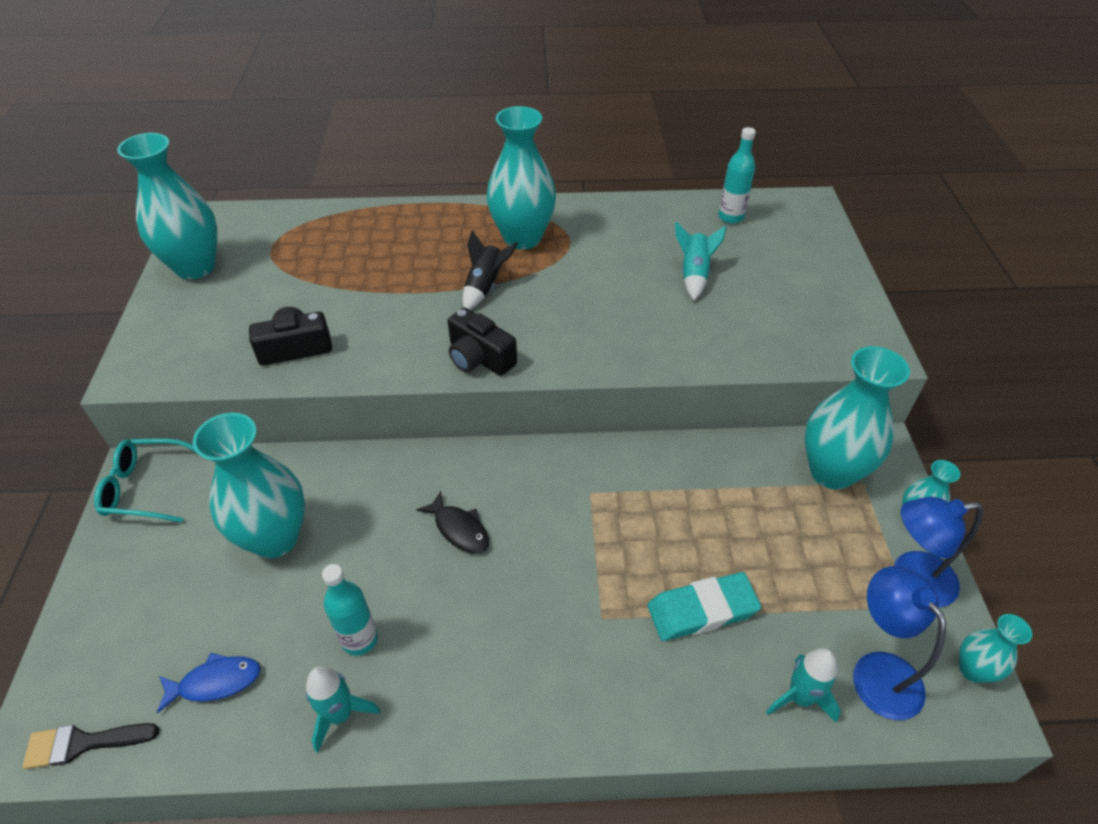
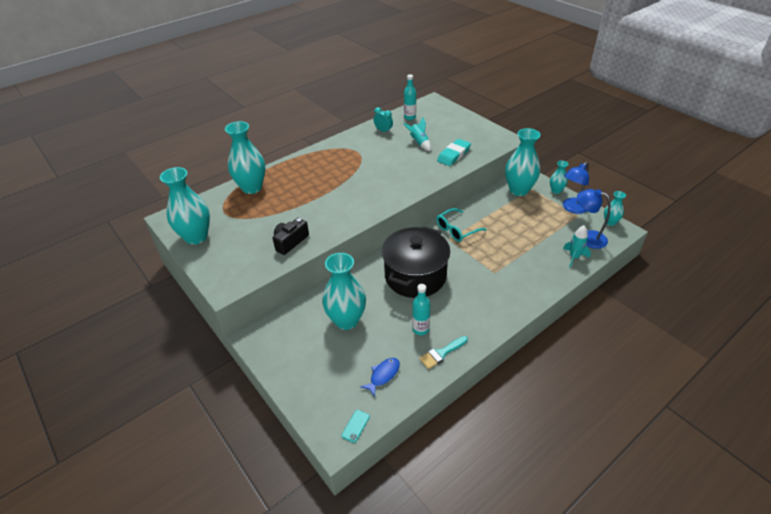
camera: 35 degrees left, 5 degrees down
black brush [22,723,159,769] -> turquoise phone [342,410,370,443]
turquoise glasses [94,439,195,523] -> turquoise glasses moved to [436,208,487,242]
turquoise rocket [306,666,380,753] -> turquoise brush [419,336,468,369]
black fish [416,491,489,553] -> black pot [382,226,450,298]
black camera [448,308,517,376] -> none
black rocket [463,230,518,310] -> none
turquoise vase [487,106,556,250] -> turquoise vase moved to [225,121,265,194]
turquoise eraser [647,572,761,641] -> turquoise eraser moved to [437,139,471,166]
none -> turquoise clock [374,107,393,133]

